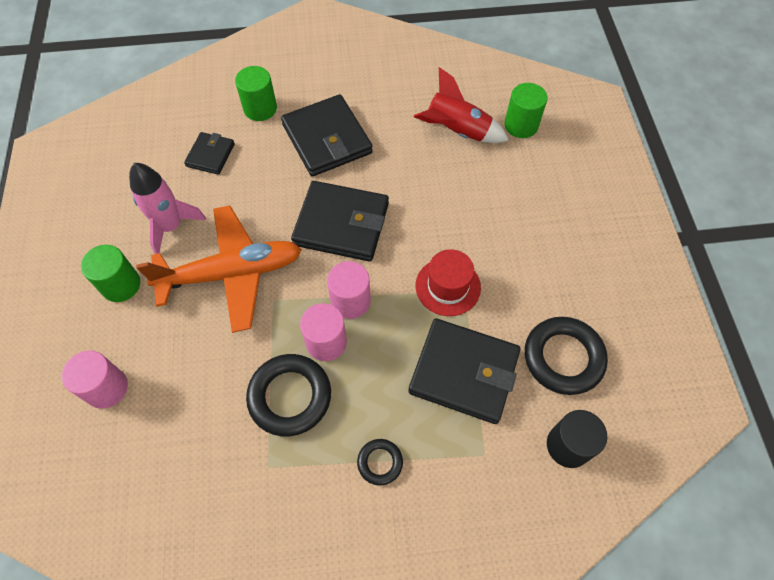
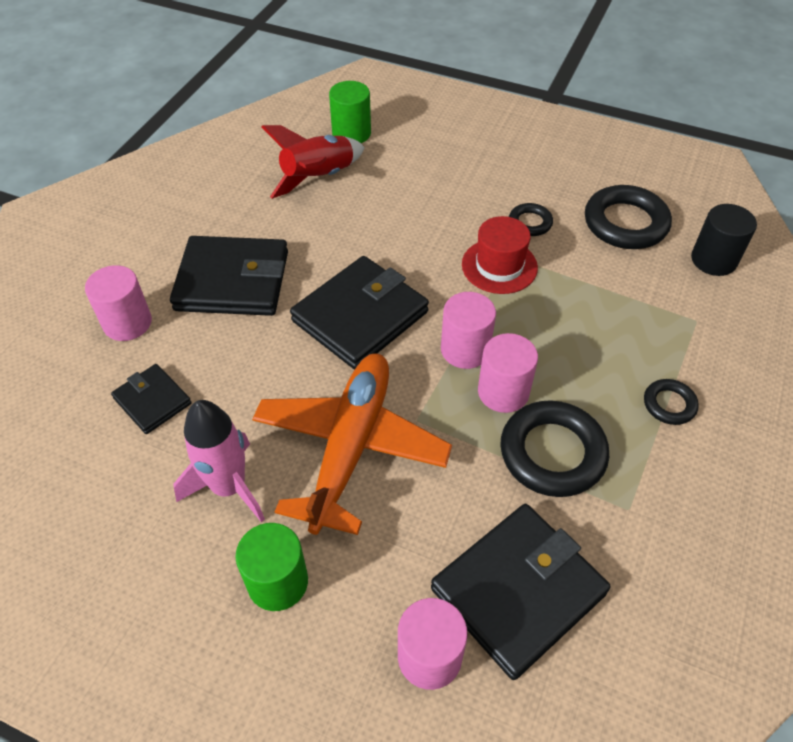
camera: 60 degrees left, 10 degrees down
green cylinder [235,66,277,121] -> pink cylinder [85,265,152,341]
black wallet [408,318,520,424] -> black wallet moved to [431,504,610,680]
none -> black ring [509,203,553,236]

